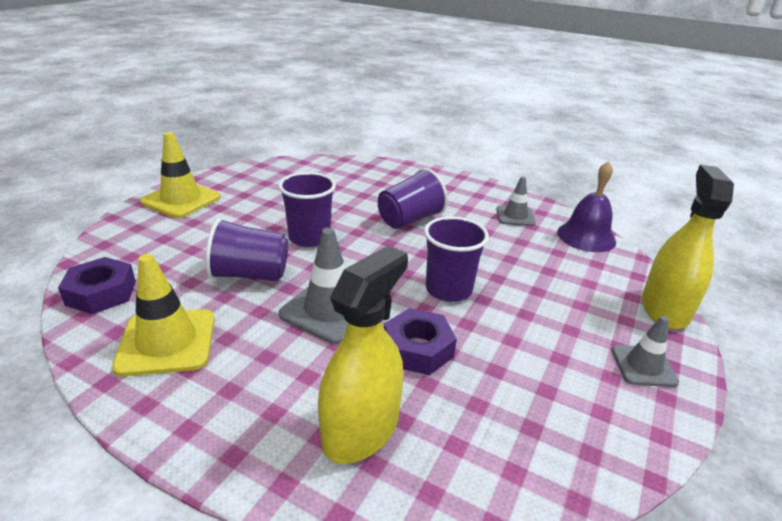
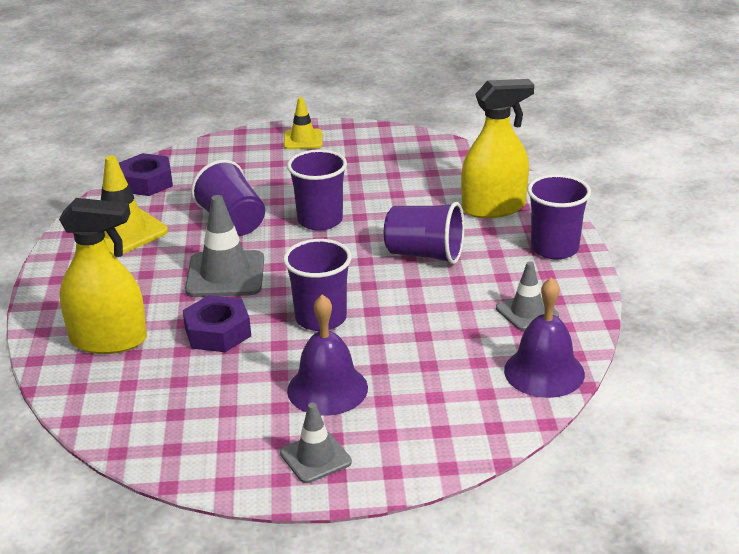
camera: 60 degrees right, 0 degrees up
yellow traffic cone [140,132,220,218] -> yellow traffic cone [284,97,322,149], size x0.62
yellow spray bottle [642,164,734,329] -> yellow spray bottle moved to [461,79,534,218]
none -> purple bell [287,294,368,415]
none -> purple cup [527,174,591,260]

